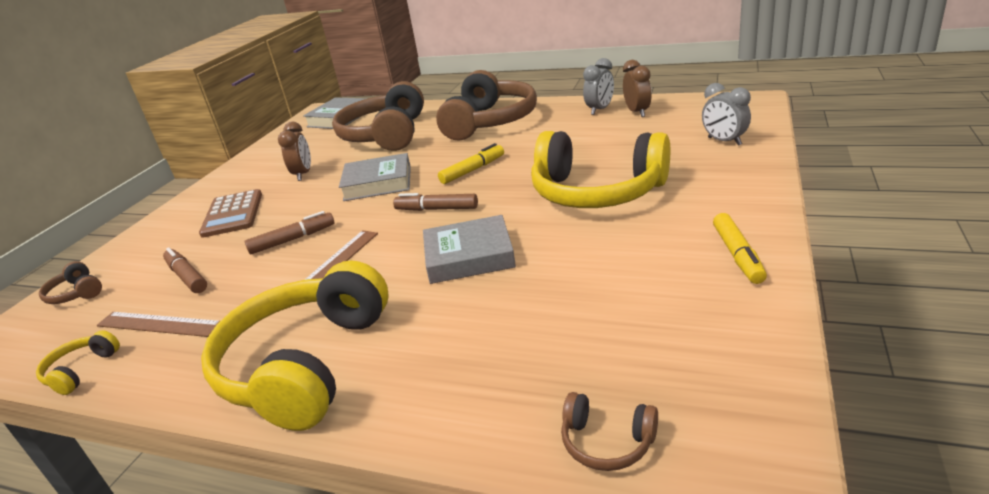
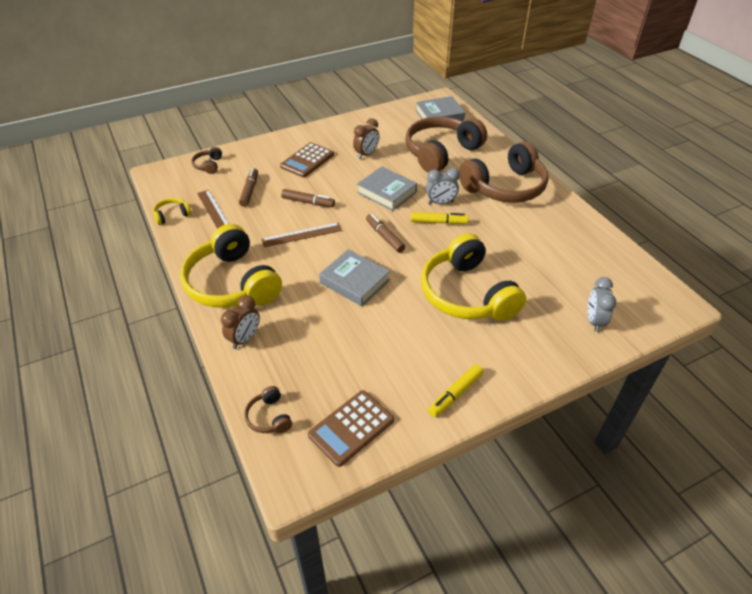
camera: 40 degrees right, 15 degrees up
yellow headphones [201,260,389,431] -> yellow headphones turned 90 degrees counterclockwise [180,224,282,308]
grey clock [583,58,614,115] -> grey clock moved to [426,168,460,204]
brown clock [623,60,652,117] -> brown clock moved to [221,296,260,349]
none -> brown calculator [308,390,394,467]

